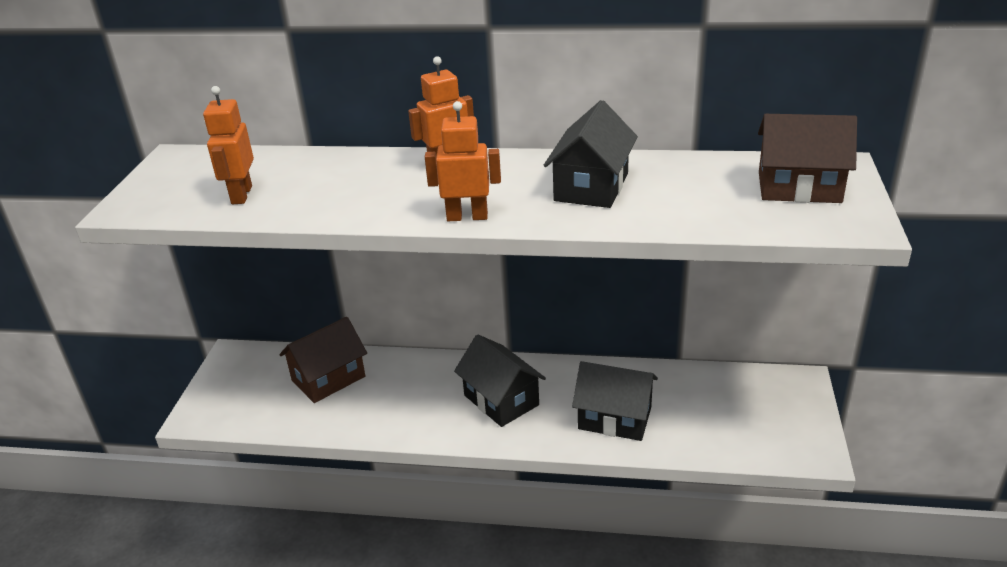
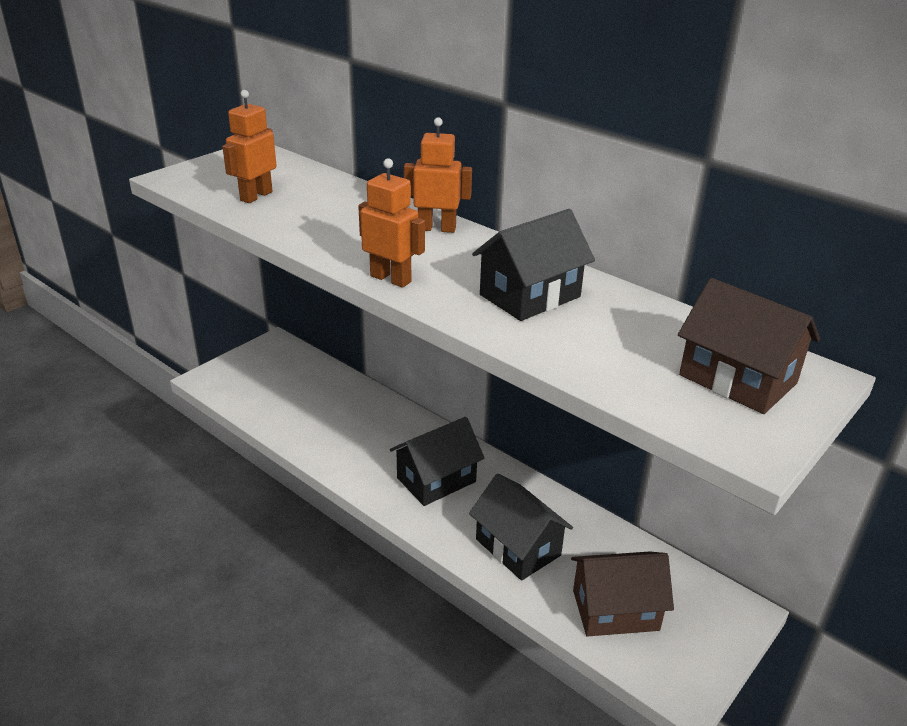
camera: 30 degrees right, 0 degrees up
brown house [280,317,367,403] -> brown house moved to [571,551,674,637]
black house [454,334,546,427] -> black house turned 60 degrees clockwise [390,417,484,506]

